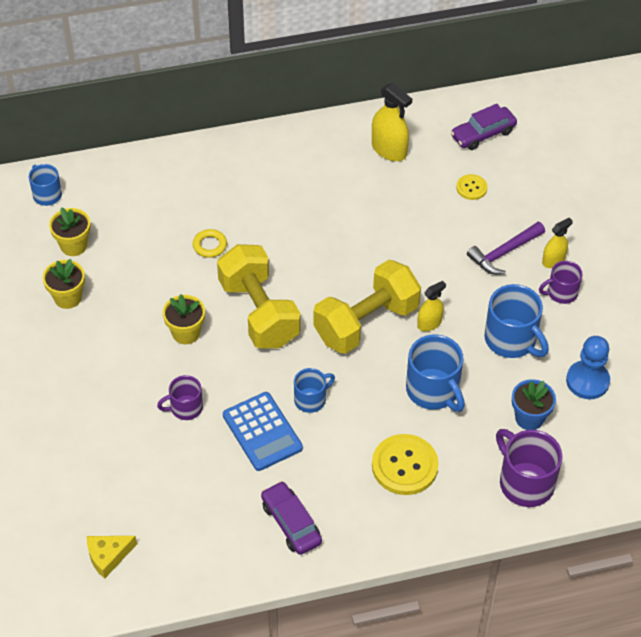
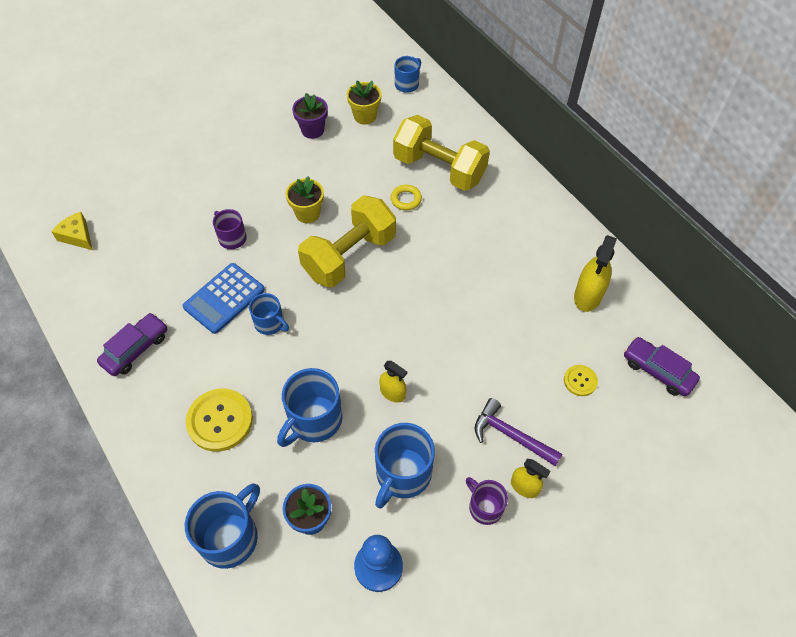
camera: 70 degrees right, 5 degrees up
yellow flower pot [43,259,85,309] -> purple flower pot [292,93,328,139]
yellow dumbbell [313,260,421,354] -> yellow dumbbell moved to [393,115,490,191]
purple mug [496,429,563,507] -> blue mug [185,483,260,569]

